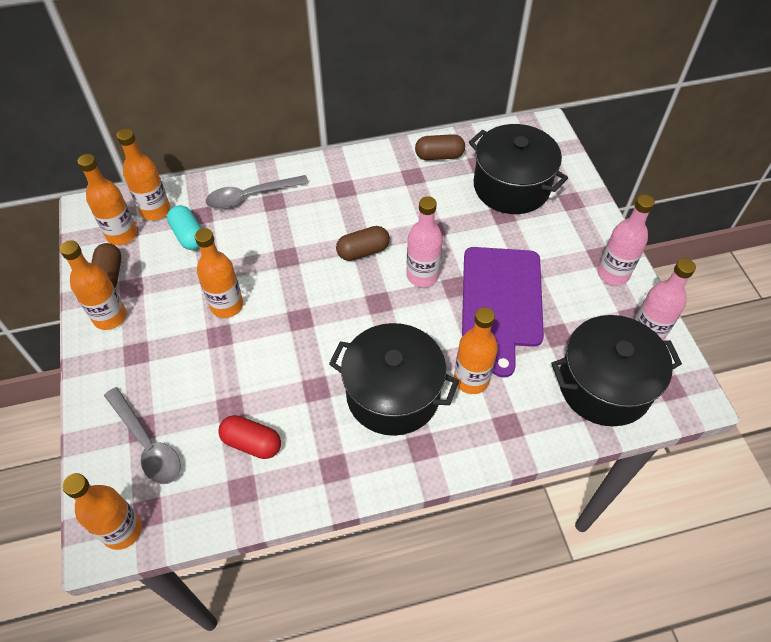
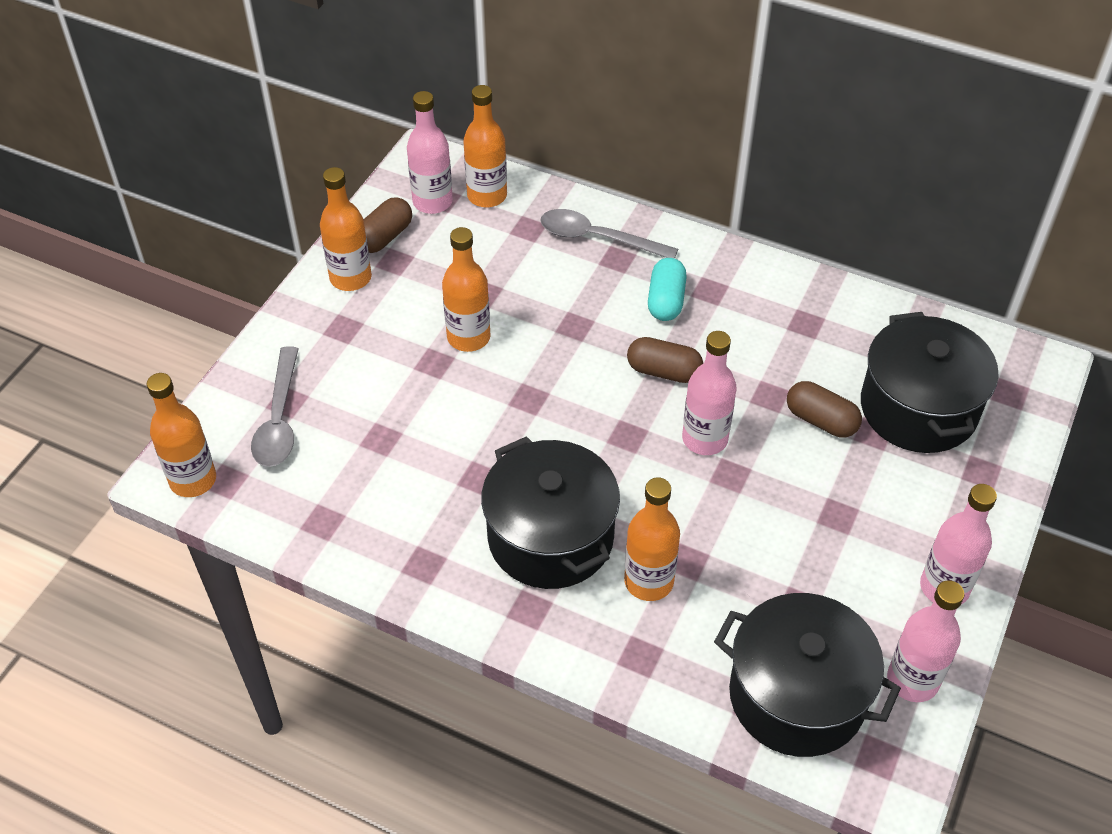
camera: 40 degrees right, 5 degrees down
orange bottle [78,154,137,245] -> pink bottle [407,91,453,214]
turquoise capsule [167,205,202,250] -> turquoise capsule moved to [648,258,687,321]
red capsule [218,415,281,459] -> none
brown capsule [415,134,465,160] -> brown capsule moved to [787,381,862,437]
purple cutting board [462,247,544,378] -> none

